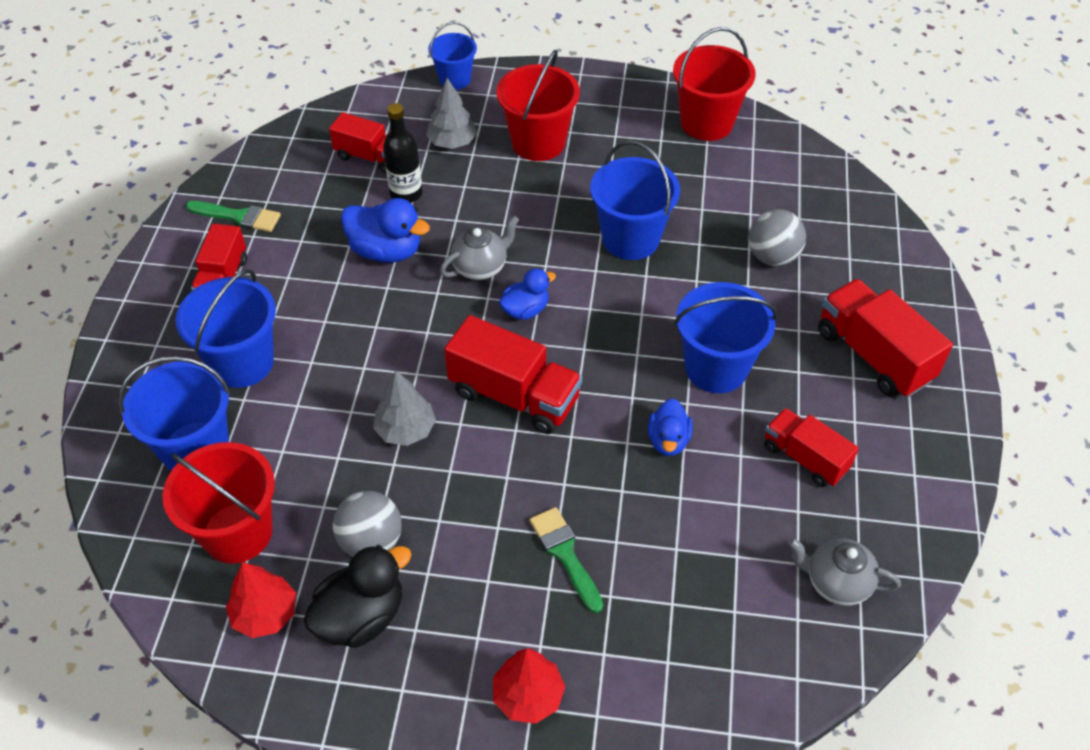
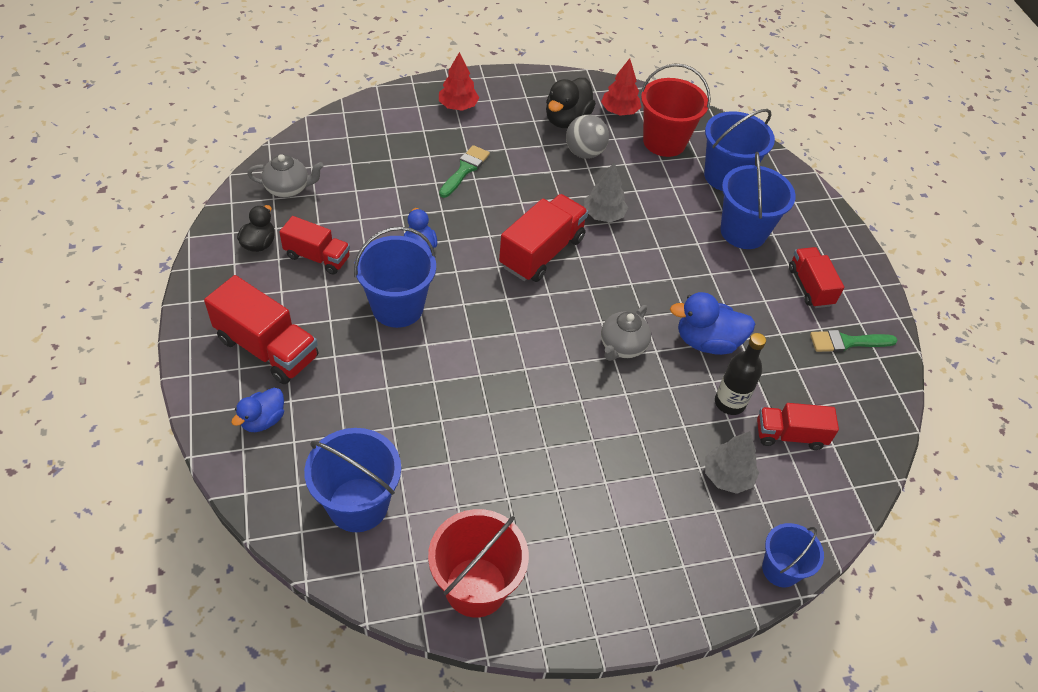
camera: 155 degrees right, 0 degrees up
red truck [444,315,582,434] -> red truck turned 120 degrees clockwise [499,194,588,282]
red bucket [496,50,580,161] -> none
blue duck [499,268,556,320] -> blue duck moved to [231,388,284,432]
green brush [530,507,603,613] -> green brush turned 105 degrees counterclockwise [439,145,490,198]
blue bucket [590,141,680,260] -> blue bucket moved to [304,428,401,532]
grey ball [748,209,806,266] -> none
none -> black duck [237,205,275,252]

